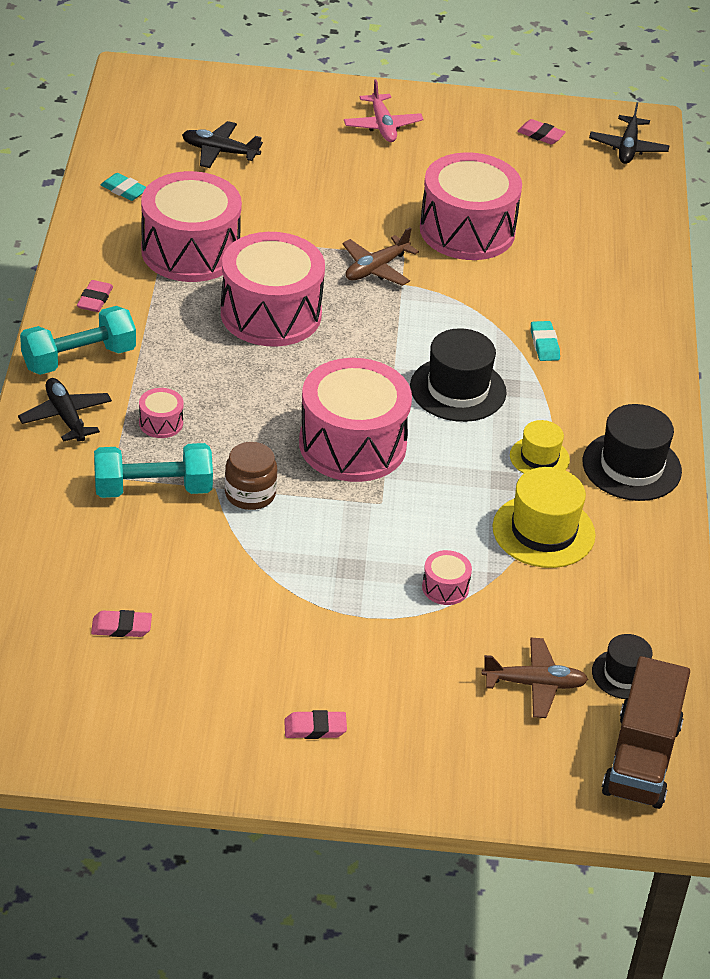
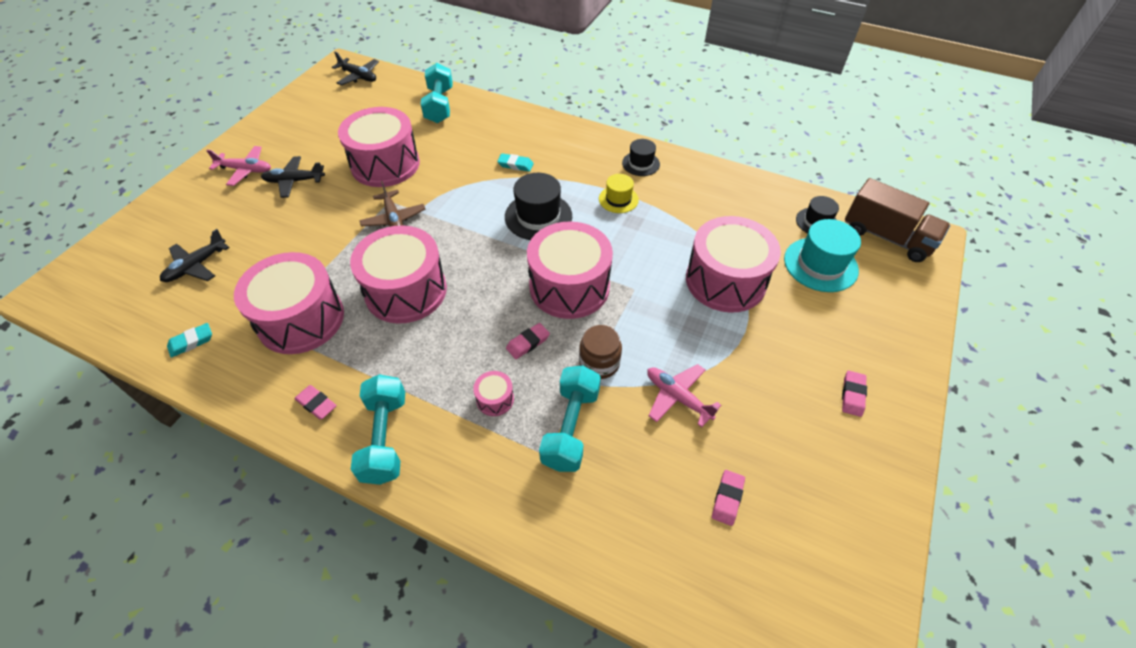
camera: 65 degrees left, 10 degrees up
black plane [18,378,112,442] -> black plane moved to [261,156,325,198]
pink drum [422,550,472,605] -> pink drum [686,216,781,312], size x2.44
brown plane [482,638,588,718] -> turquoise hat [784,219,861,292]
yellow hat [492,467,595,568] -> none
pink eraser [517,119,566,144] -> pink eraser moved to [506,323,550,359]
black hat [583,404,682,501] -> black hat [622,139,660,176], size x0.60
none -> turquoise dumbbell [421,63,453,123]
none -> pink plane [647,364,721,427]

